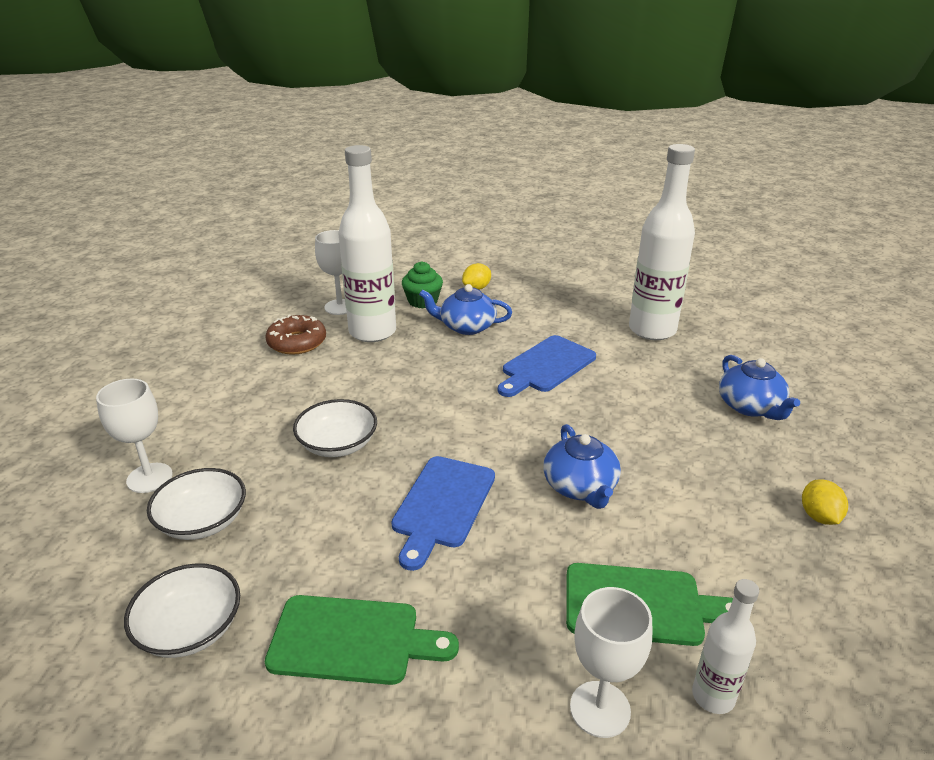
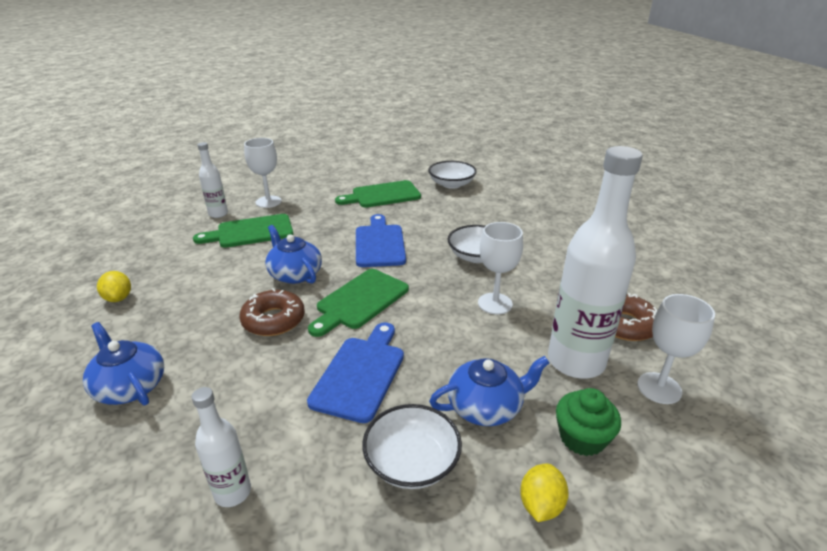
camera: 155 degrees right, 0 degrees up
white goblet [96,378,173,493] -> white goblet moved to [478,222,523,315]
white bowl [147,468,246,540] -> white bowl moved to [362,404,462,489]
white bottle [629,144,695,340] -> white bottle [192,387,251,507], size x0.50
none -> brown donut [239,288,305,336]
none -> green cutting board [308,269,409,337]

